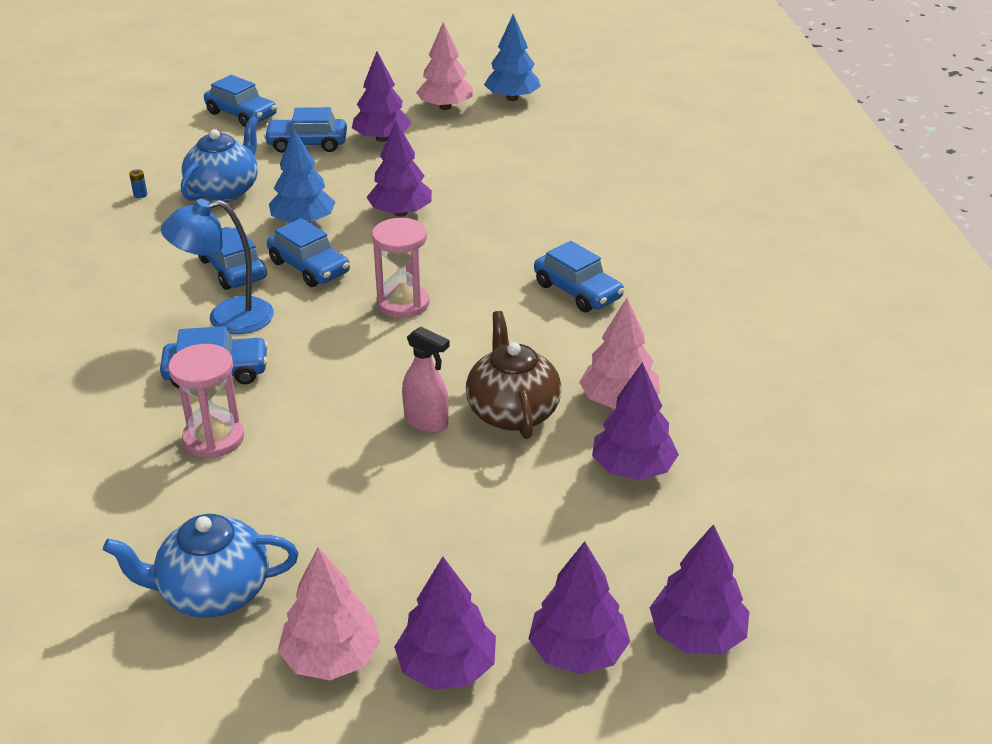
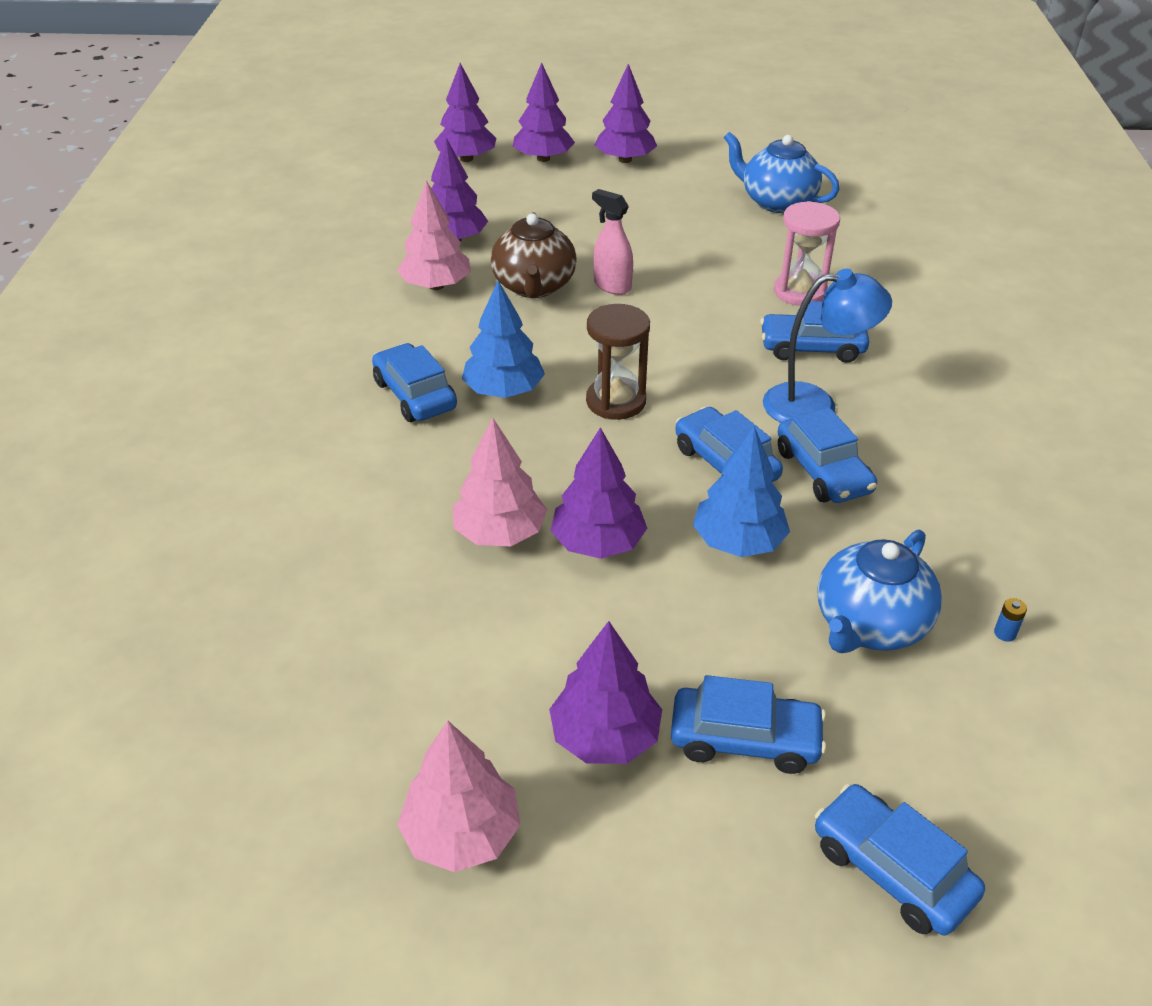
camera: 170 degrees left, 5 degrees up
blue teapot [103,514,298,618] -> blue teapot turned 150 degrees counterclockwise [724,131,839,213]
pink tree [278,547,381,680] -> pink tree moved to [452,418,547,546]
pink hourglass [372,218,429,318] -> brown hourglass [586,304,650,420]
blue tree [484,14,541,101] -> blue tree moved to [462,280,545,398]

